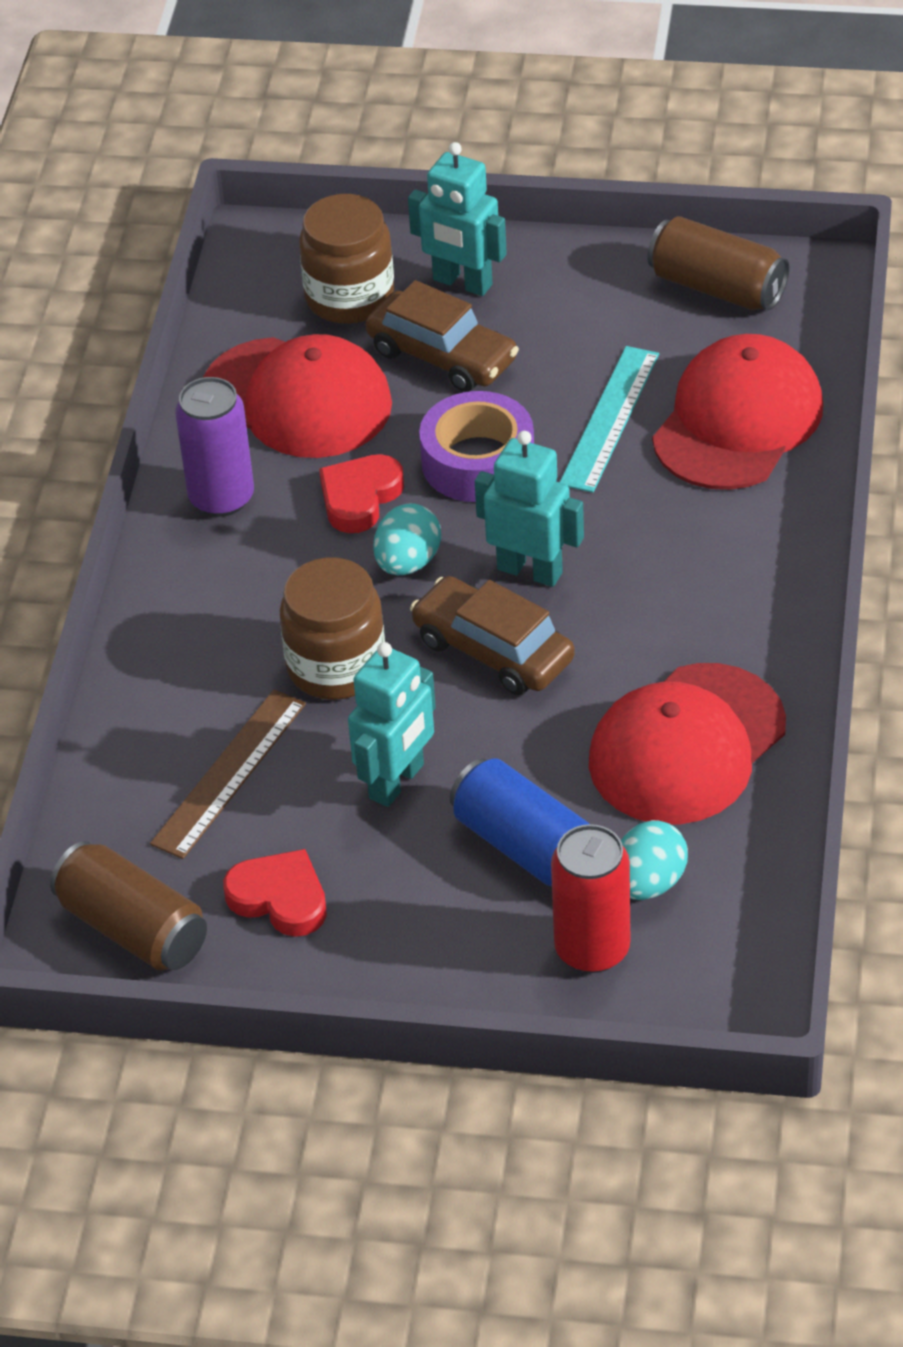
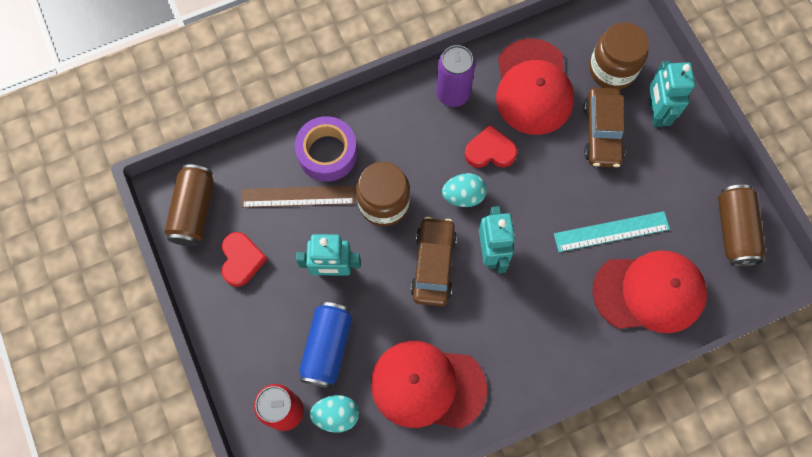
camera: 55 degrees right, 25 degrees up
purple tape [419,391,534,502] -> purple tape moved to [295,116,357,182]

